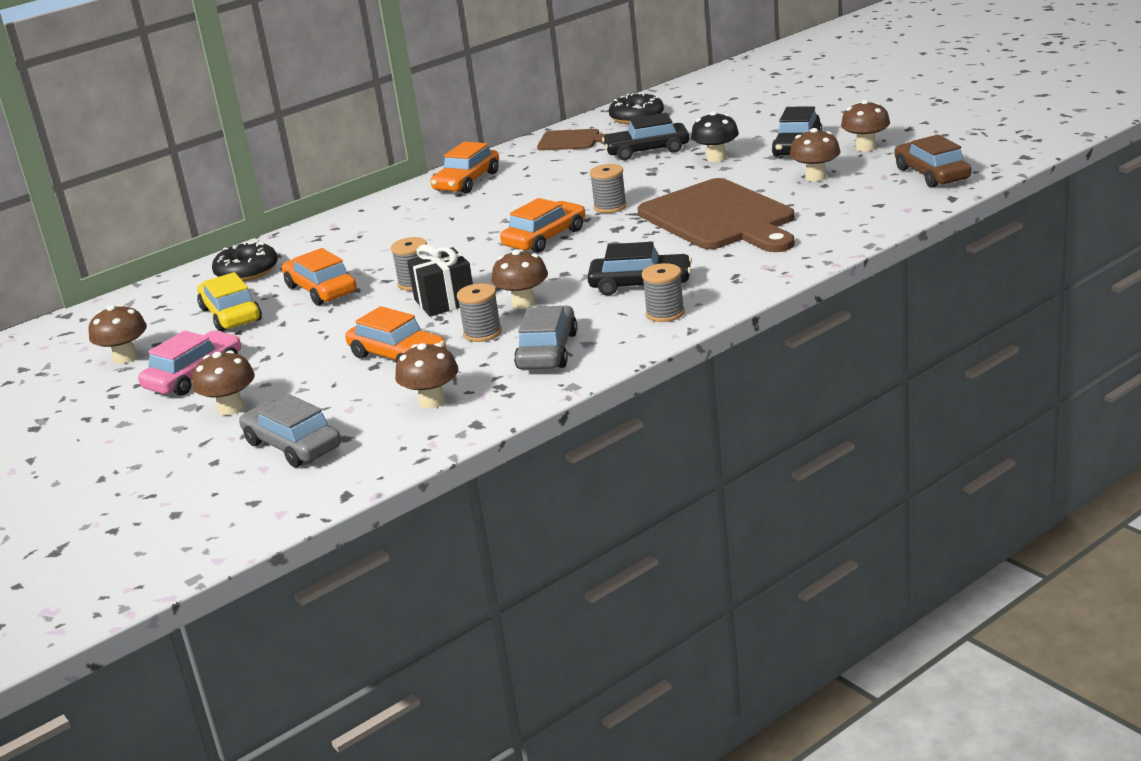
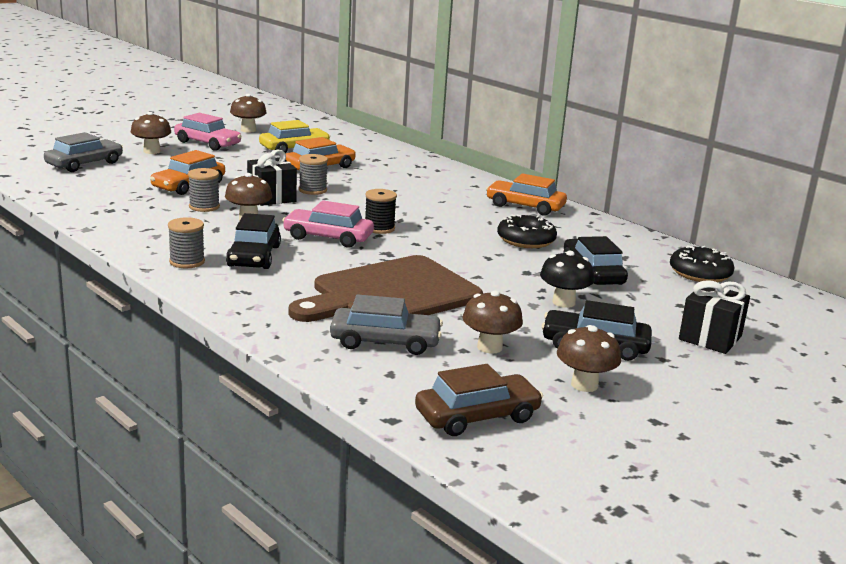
camera: 80 degrees right, 5 degrees down
black donut [212,241,278,281] -> black donut moved to [497,214,557,248]
brown mushroom [395,343,458,409] -> none
orange car [500,198,585,253] -> black spool [365,189,397,234]
grey car [514,306,578,369] -> grey car moved to [330,294,443,355]
brown cutting board [537,129,606,151] -> none
grey spool [590,164,627,213] -> none
none -> pink car [282,200,374,248]
none -> black gift [679,280,750,354]

